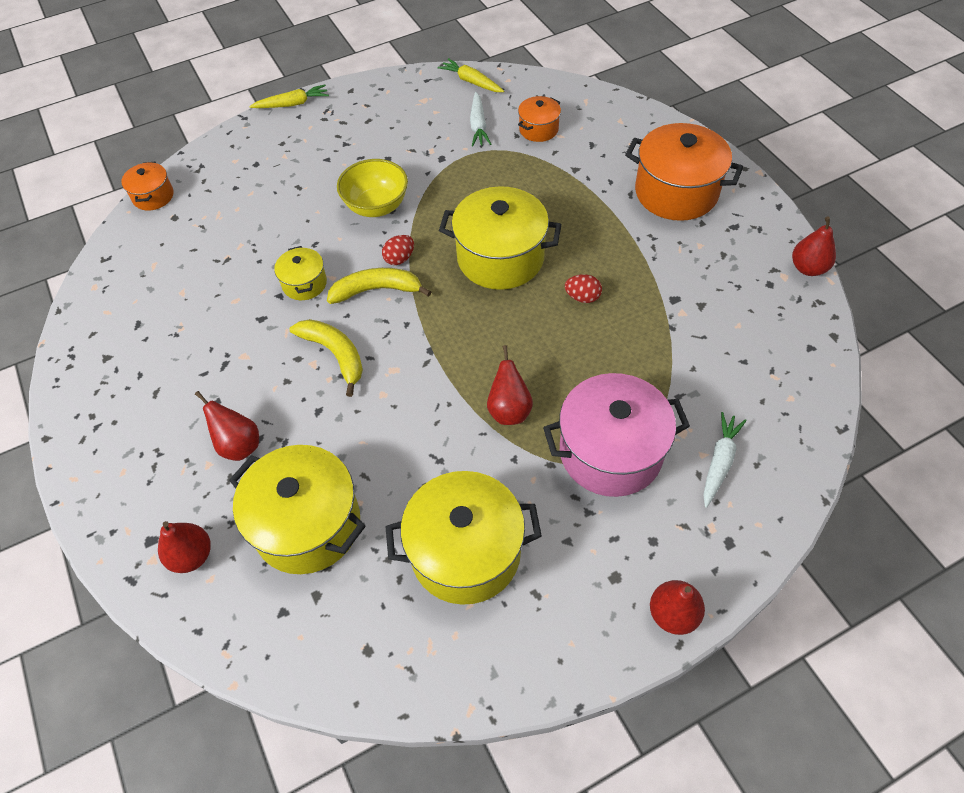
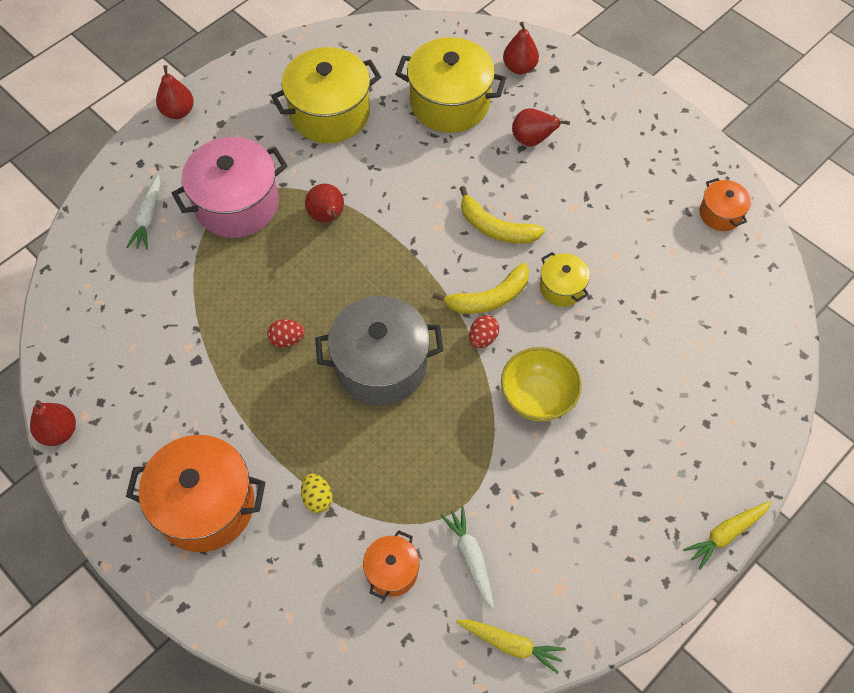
camera: 160 degrees right, 5 degrees up
orange pot [121,162,173,210] -> orange pot moved to [700,178,751,231]
yellow pot [439,186,562,290] -> grey pot [315,296,443,405]
none -> yellow egg [301,473,333,513]

